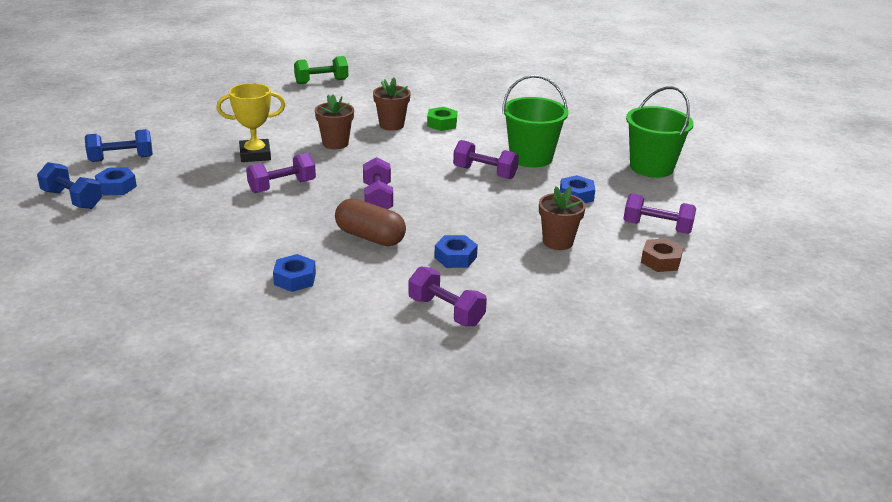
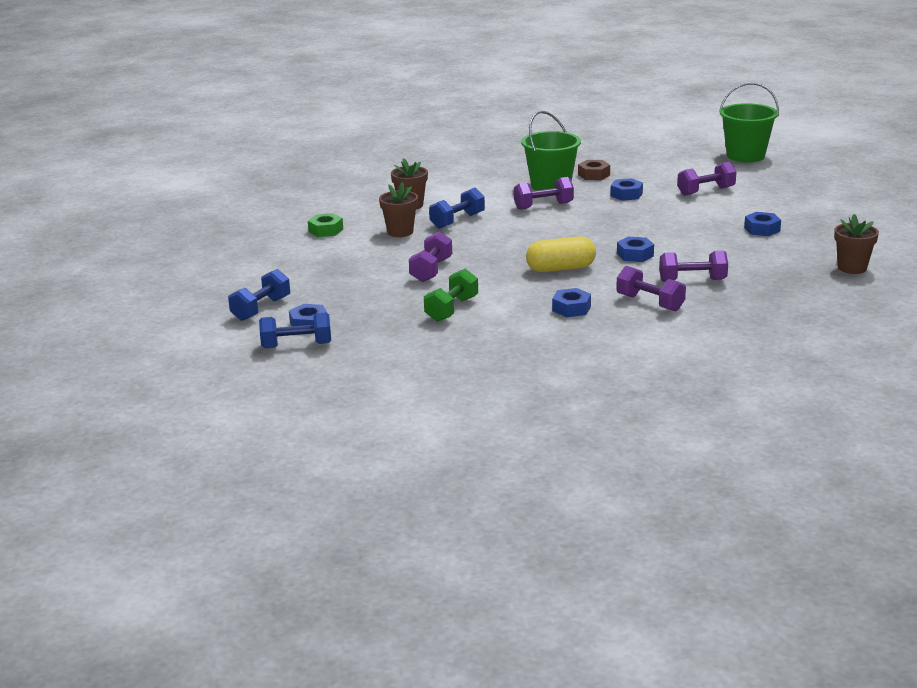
camera: 40 degrees left, 5 degrees down
yellow trophy [216,83,285,162] -> none
green dumbbell [294,56,348,84] -> green dumbbell moved to [424,269,478,322]
brown capsule [335,198,406,246] -> yellow capsule [526,236,596,272]
purple dumbbell [363,157,393,209] -> purple dumbbell moved to [616,266,686,312]
green nut [427,107,457,131] -> green nut moved to [308,213,343,237]
brown flower pot [539,186,586,250] -> brown flower pot moved to [834,214,879,274]
green bucket [626,86,694,178] -> green bucket moved to [719,82,779,162]
brown nut [641,238,683,272] -> brown nut moved to [578,160,610,180]
none -> blue dumbbell [429,188,485,229]
none -> blue nut [744,212,781,236]

